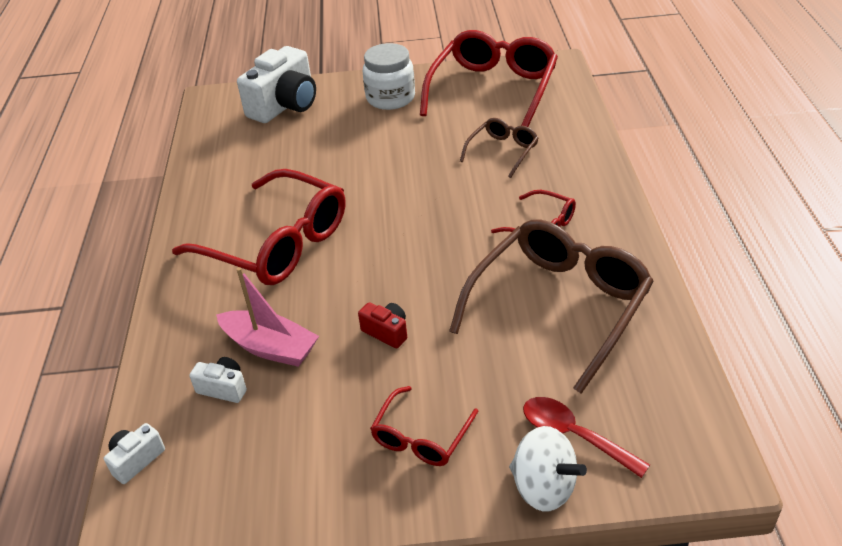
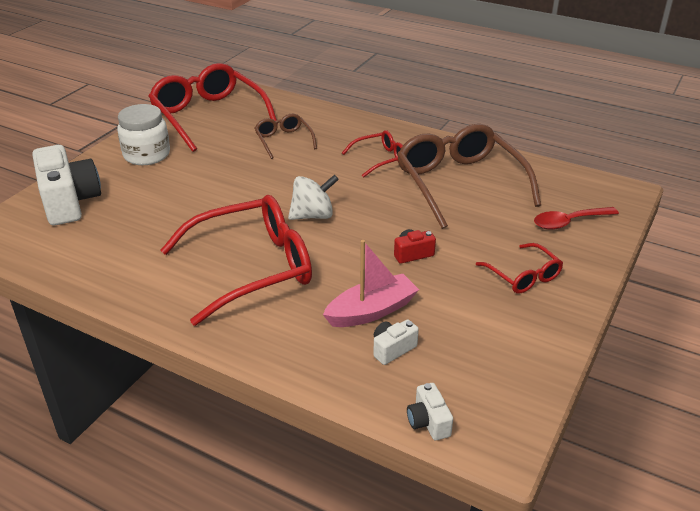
camera: 60 degrees left, 5 degrees down
white spinning top [509,426,587,511] -> white spinning top moved to [288,174,339,220]

